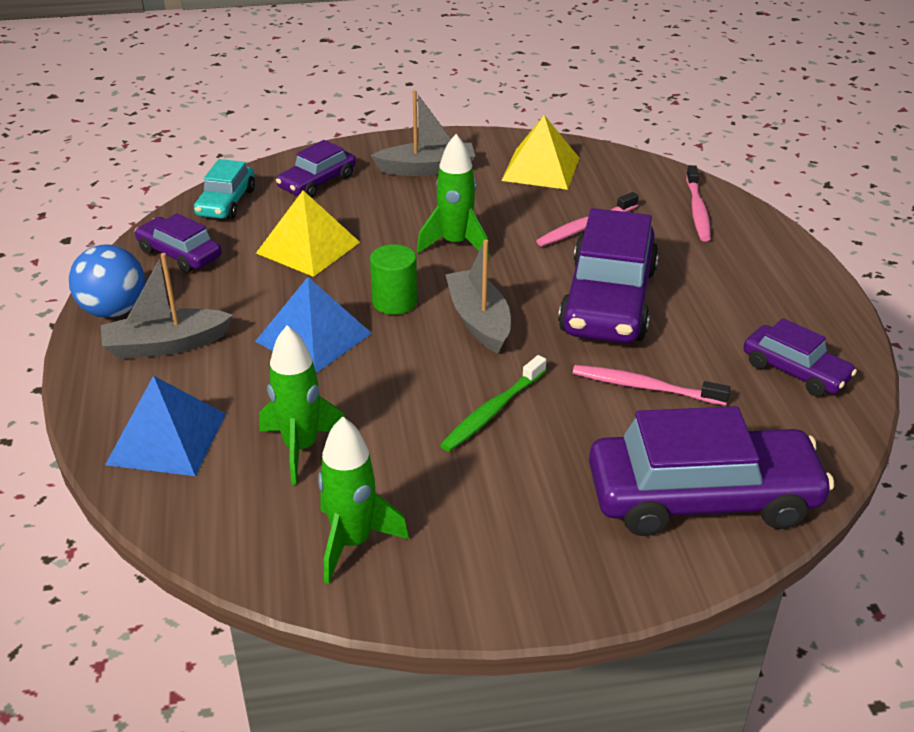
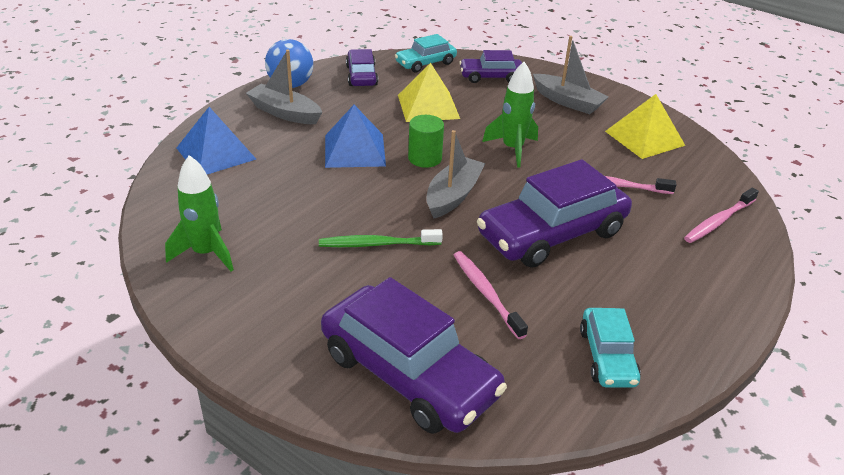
camera: 45 degrees right, 0 degrees up
green rocket [259,325,345,485] -> none
purple car [744,318,857,397] -> turquoise car [580,308,641,388]

